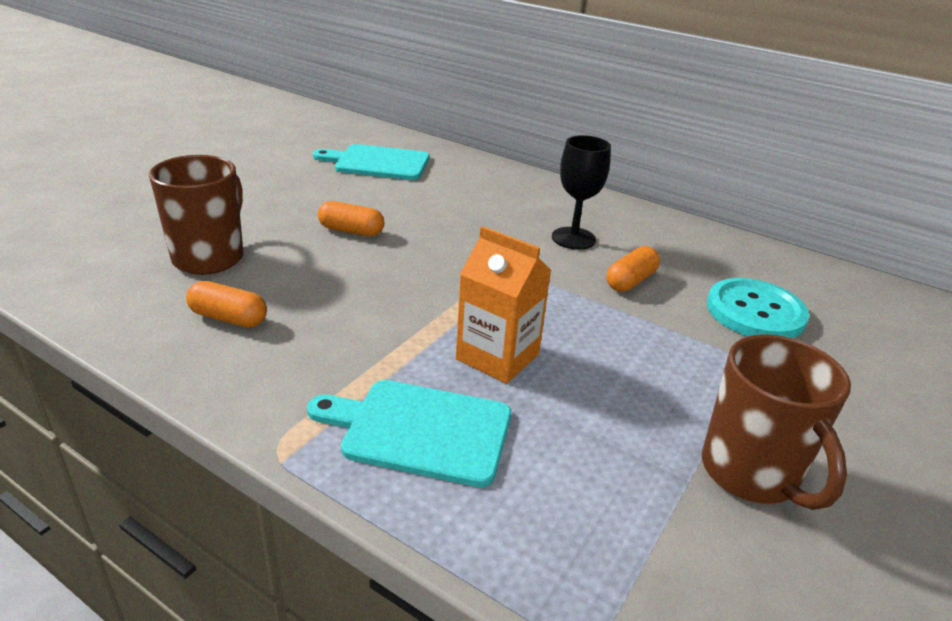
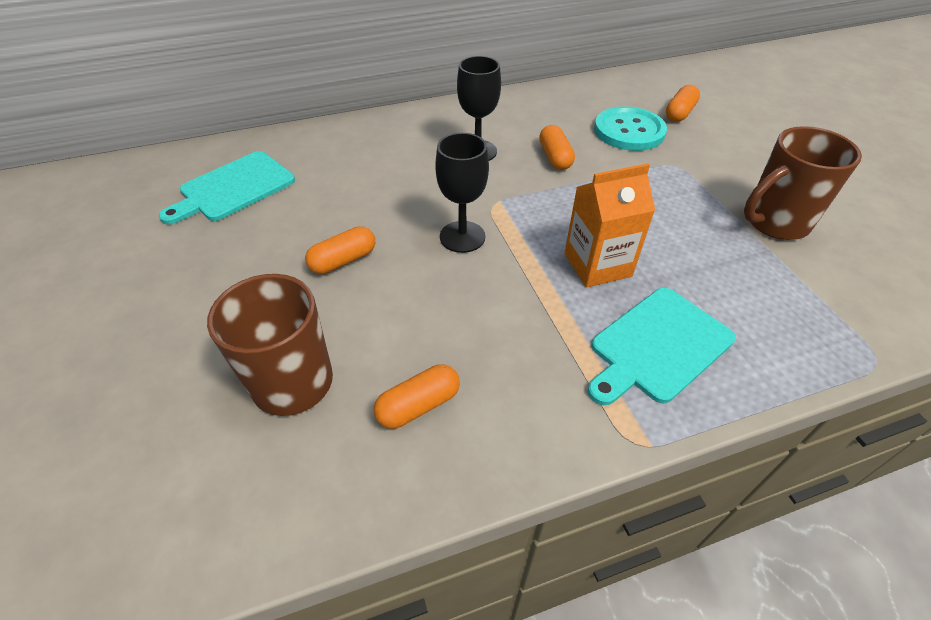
camera: 50 degrees left, 15 degrees up
brown mug [702,334,851,510] -> brown mug turned 135 degrees clockwise [744,126,862,240]
none -> black goblet [435,133,489,253]
none -> orange capsule [666,85,700,122]

